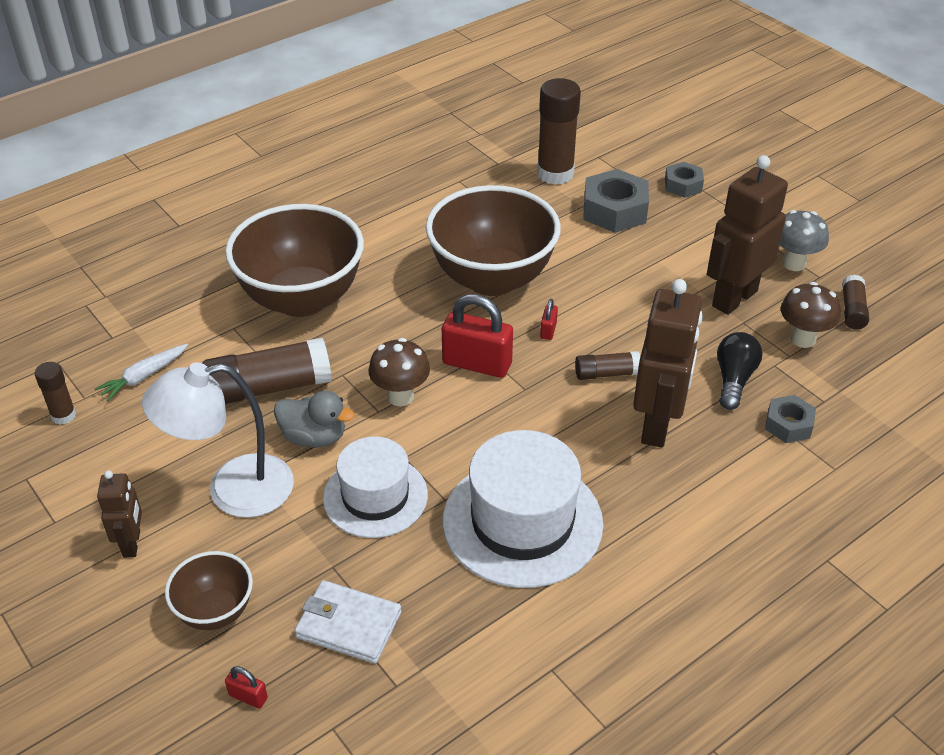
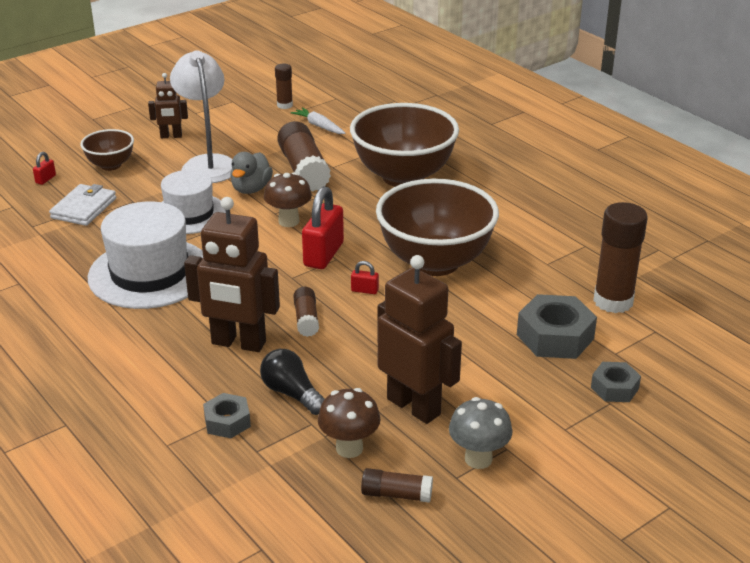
camera: 90 degrees right, 10 degrees down
black light bulb [717,332,762,410] -> black light bulb turned 150 degrees counterclockwise [260,349,325,415]

